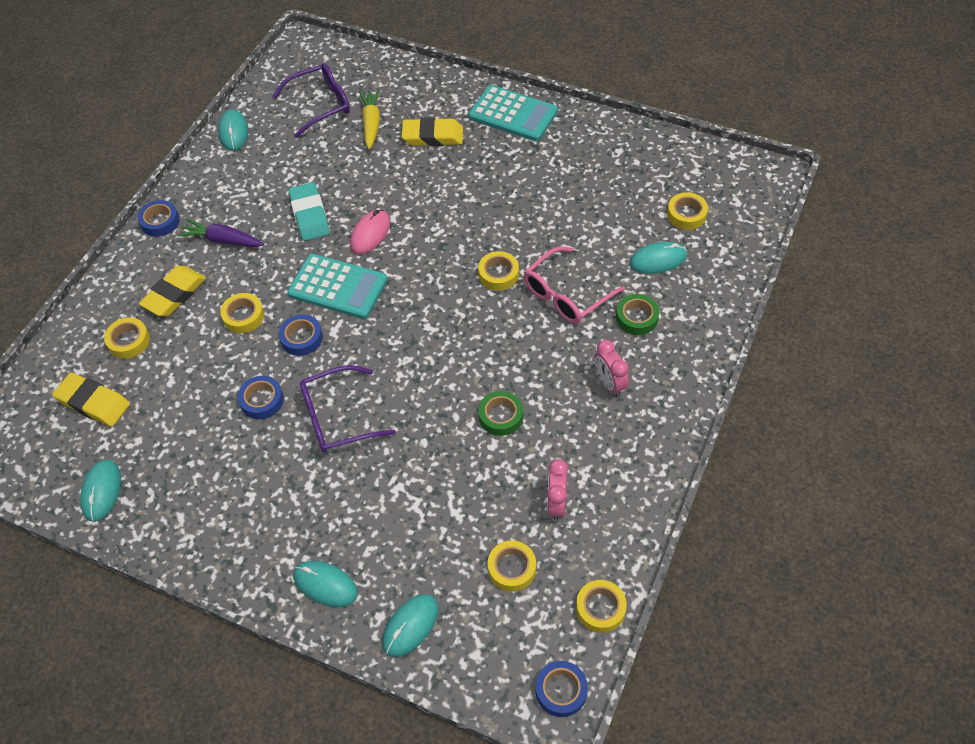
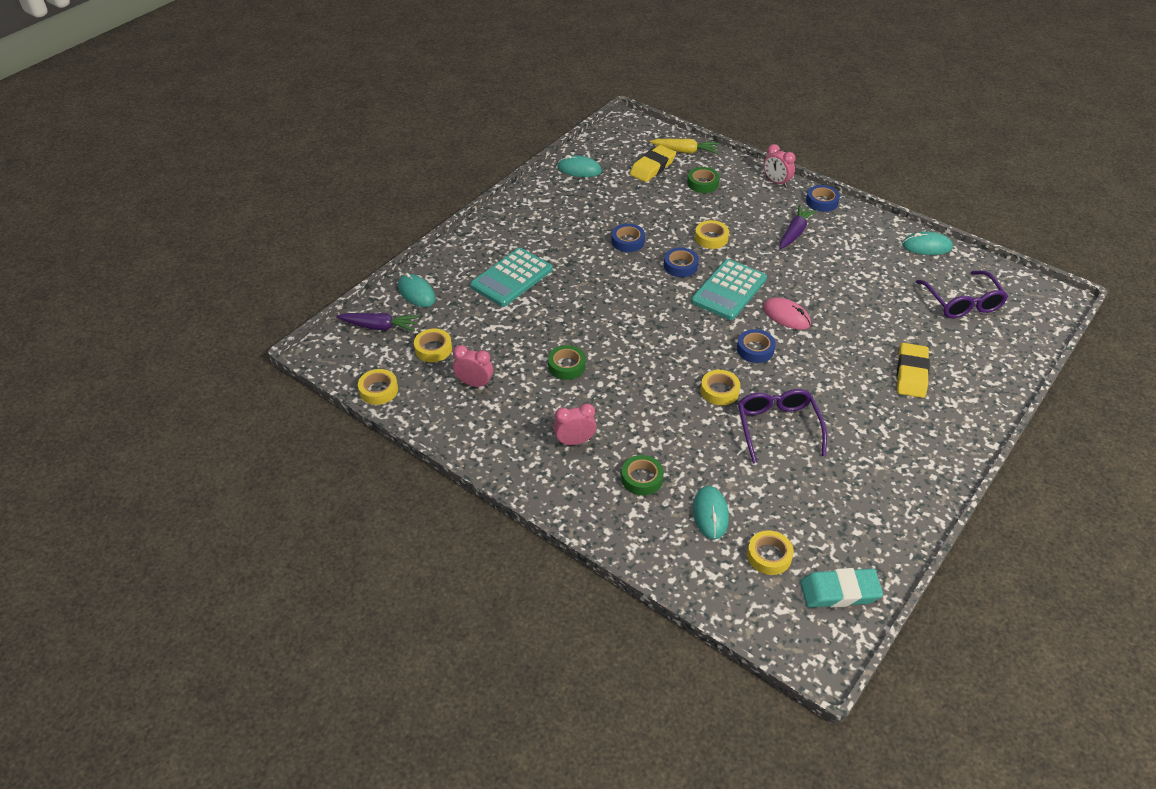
camera: 100 degrees right, 10 degrees down
yellow tape [104,317,150,359] -> green tape [687,167,720,193]
yellow eraser [139,266,206,316] -> none
turquoise eraser [289,182,330,241] -> turquoise eraser moved to [800,568,883,608]
turquoise mouse [293,561,358,607] -> none
purple glasses [300,365,396,453] -> purple glasses moved to [738,389,827,463]
yellow carrot [359,89,380,150] -> yellow carrot moved to [650,139,719,154]
turquoise calculator [469,85,558,141] -> turquoise calculator moved to [470,248,552,307]
pink glasses [524,247,625,324] -> none
blue tape [536,661,588,717] -> blue tape moved to [737,329,776,363]
none -> purple carrot [336,313,419,332]
none -> pink clock [763,144,795,187]

